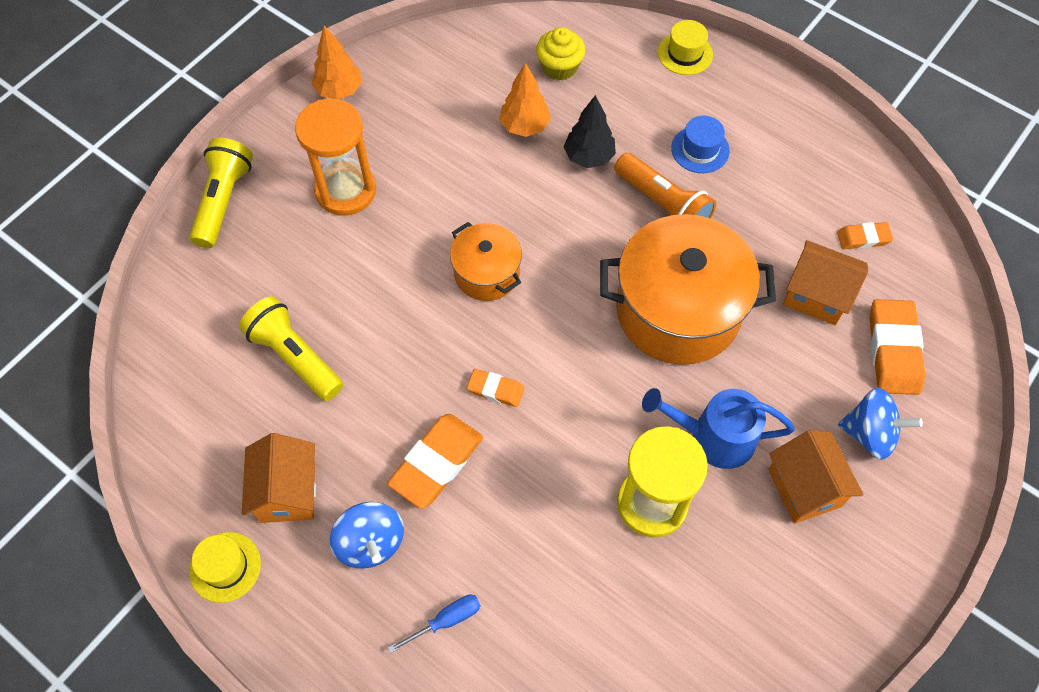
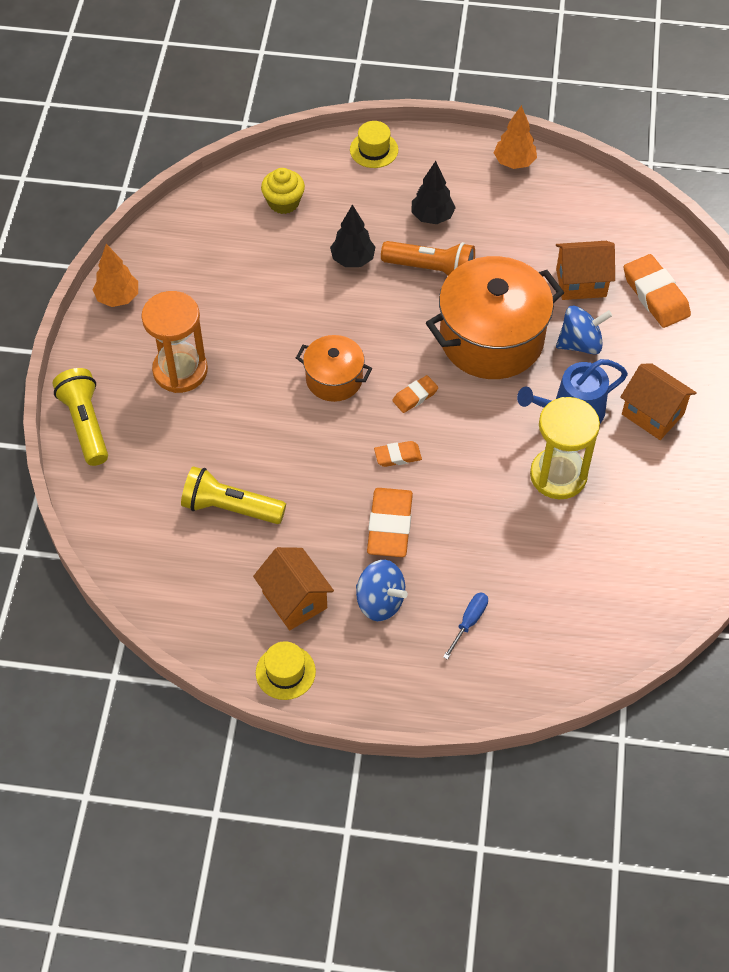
camera: 30 degrees left, 5 degrees down
orange tree [499,63,551,137] -> orange tree moved to [494,105,537,169]
blue hat [671,116,730,173] -> black tree [412,161,456,224]
orange eraser [837,222,893,249] -> orange eraser moved to [392,375,438,413]
blue spinning top [838,388,923,460] -> blue spinning top moved to [556,306,612,355]

